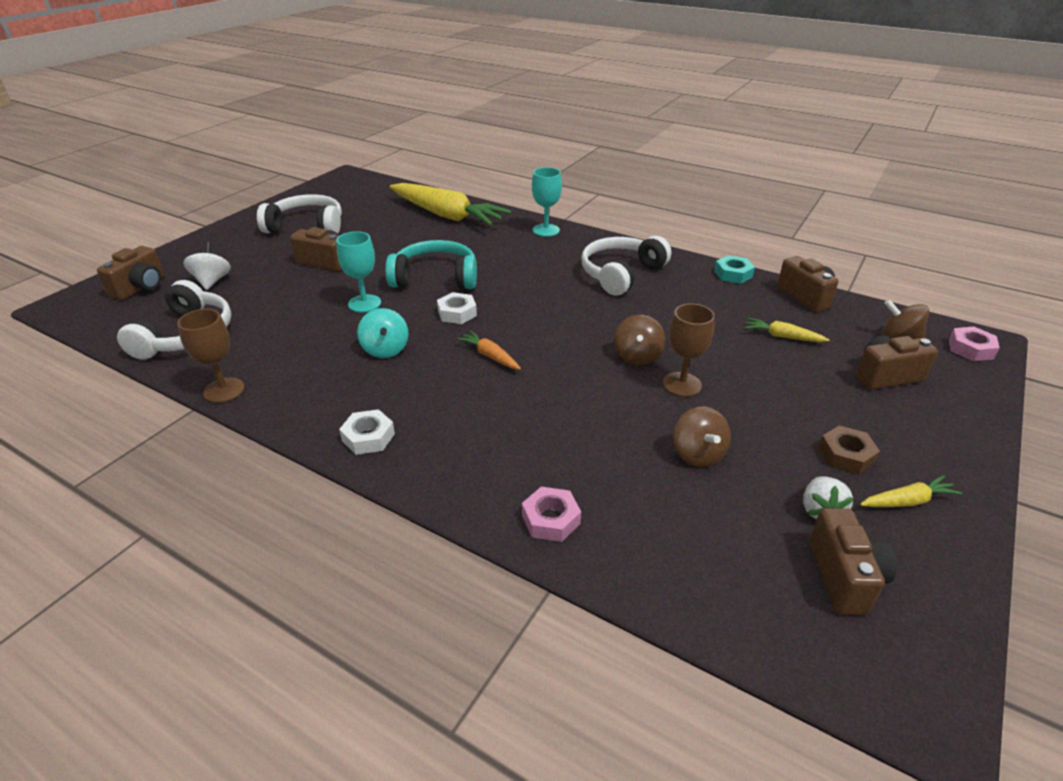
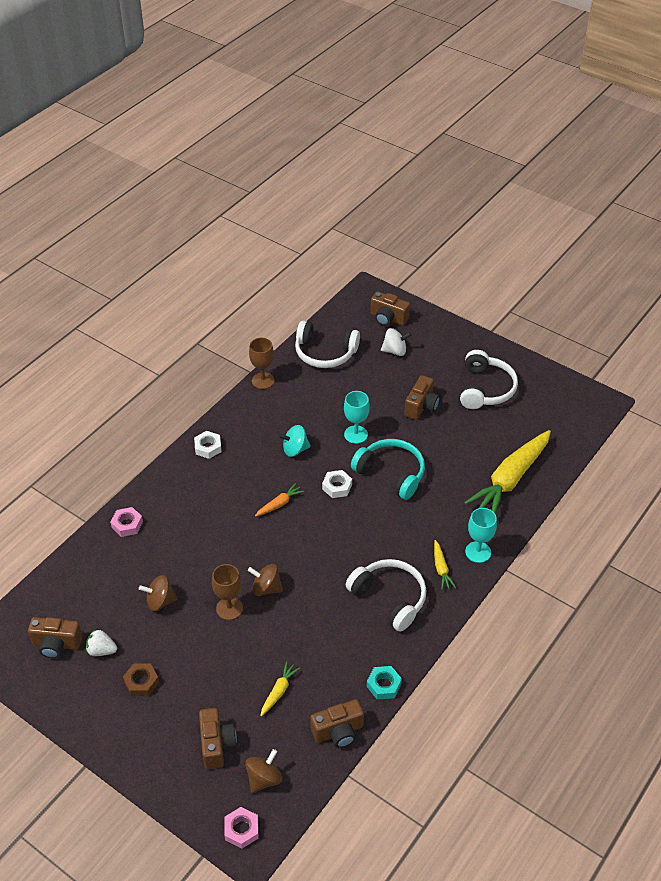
camera: 95 degrees right, 10 degrees up
turquoise headphones [385,240,477,289] -> turquoise headphones turned 60 degrees counterclockwise [351,439,425,500]
yellow carrot [860,475,963,507] -> yellow carrot moved to [434,540,456,590]

